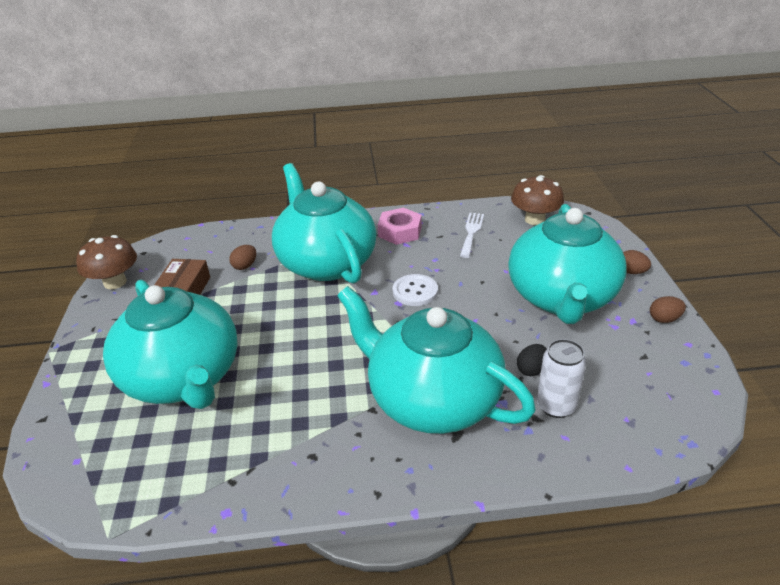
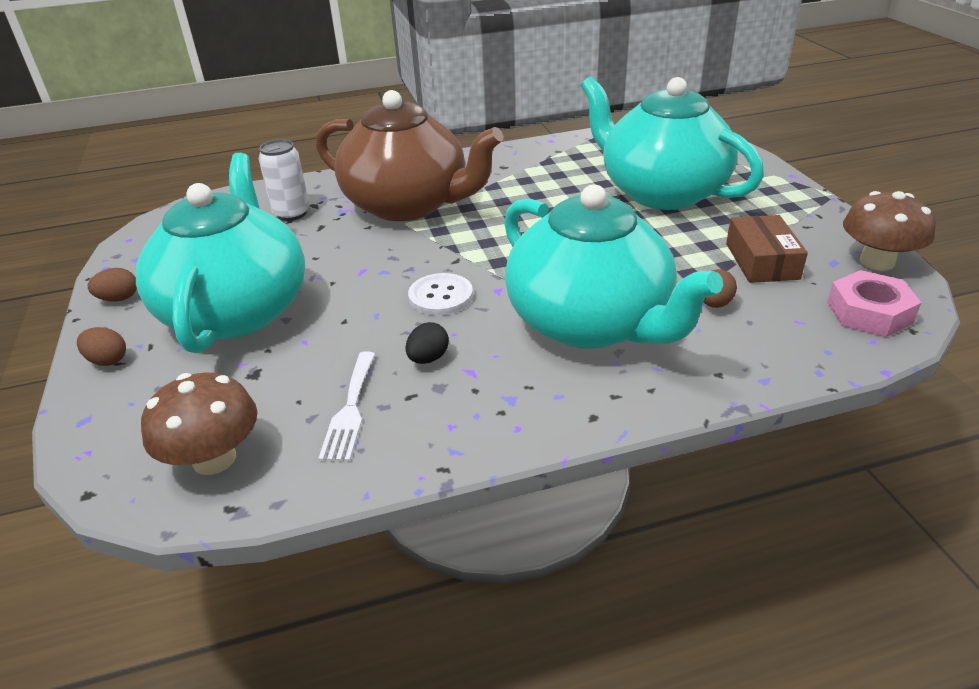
camera: 170 degrees right, 0 degrees up
turquoise teapot [337,286,536,434] -> brown teapot [316,90,503,221]
pink nut [378,208,422,245] -> pink nut moved to [827,270,921,337]
black egg [517,344,547,376] -> black egg moved to [405,322,449,364]

